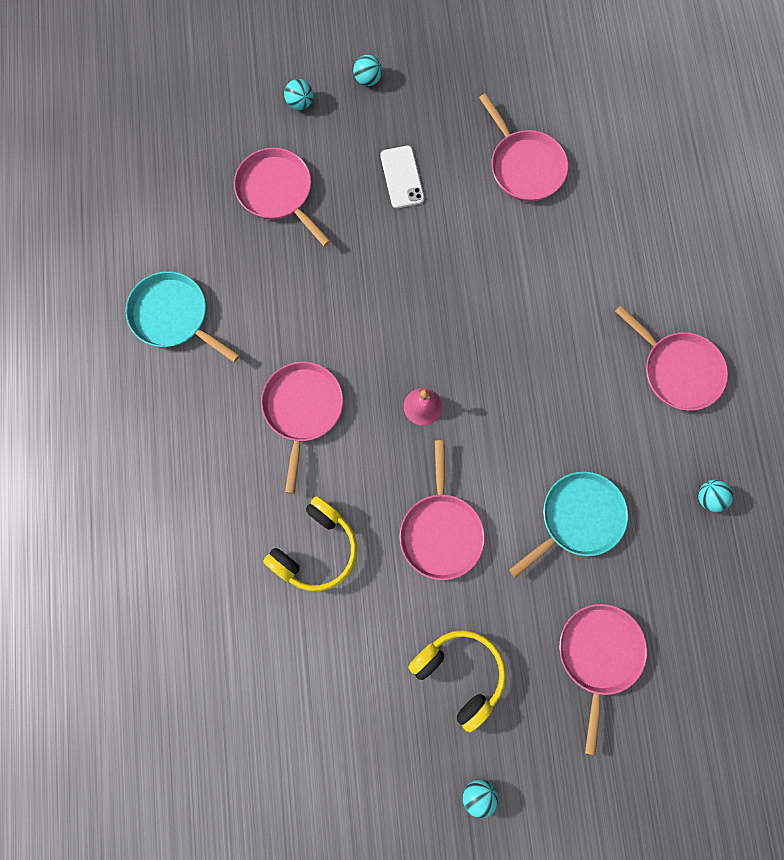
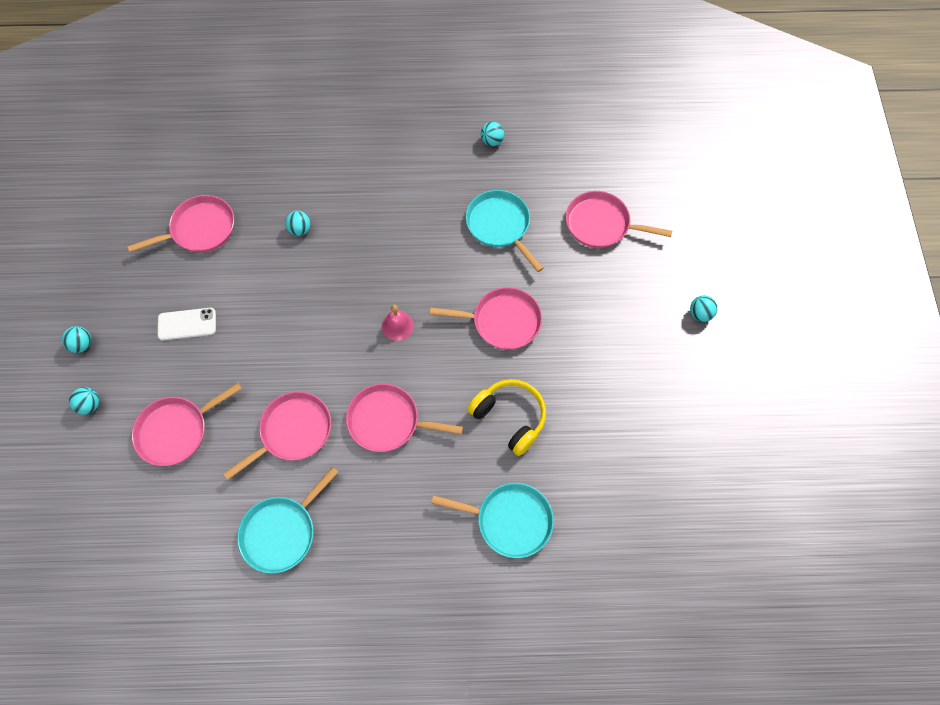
camera: 85 degrees left, 10 degrees down
yellow headphones [408,630,506,732] -> none
pink pan [615,305,728,411] -> pink pan moved to [223,391,331,480]
none -> turquoise ball [285,211,311,236]
none -> turquoise pan [431,483,554,558]

